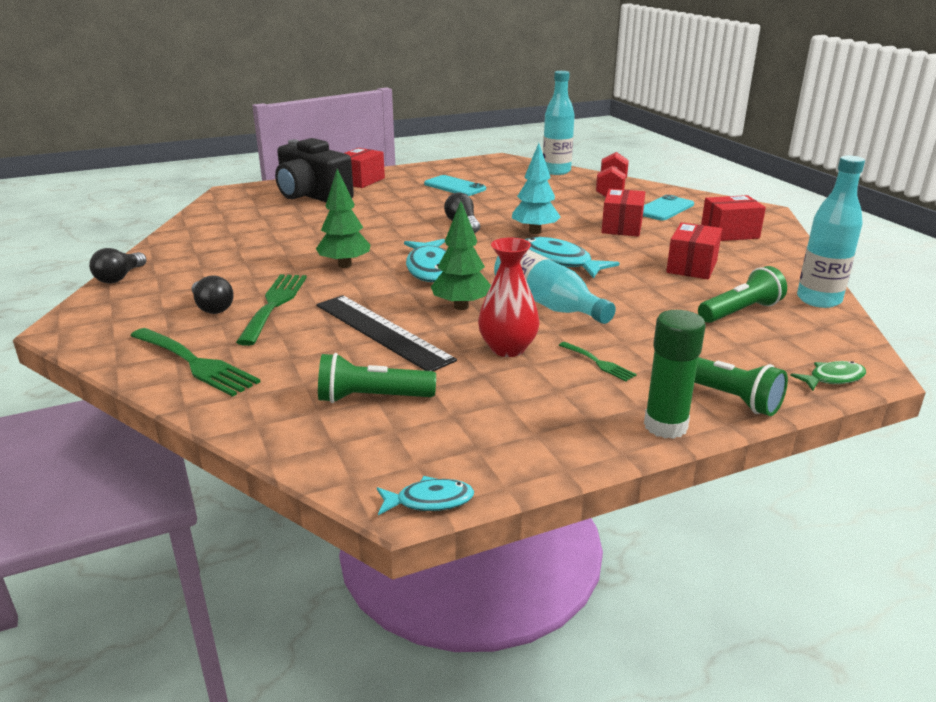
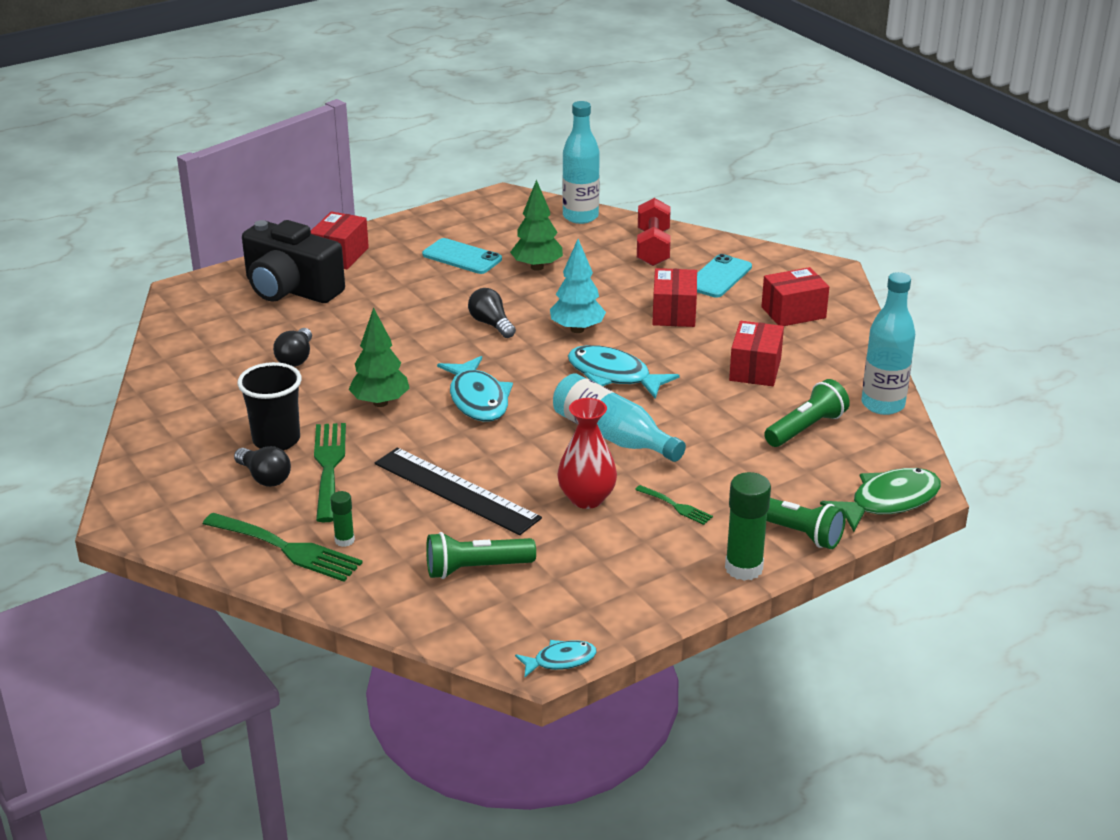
camera: 10 degrees left, 5 degrees up
black light bulb [89,248,147,284] -> black light bulb moved to [273,328,312,367]
green tree [431,201,491,310] -> green tree moved to [510,180,563,271]
green fish [790,361,866,391] -> green fish [820,468,941,532], size x1.81
none -> black cup [237,362,302,451]
none -> green glue stick [330,491,355,547]

